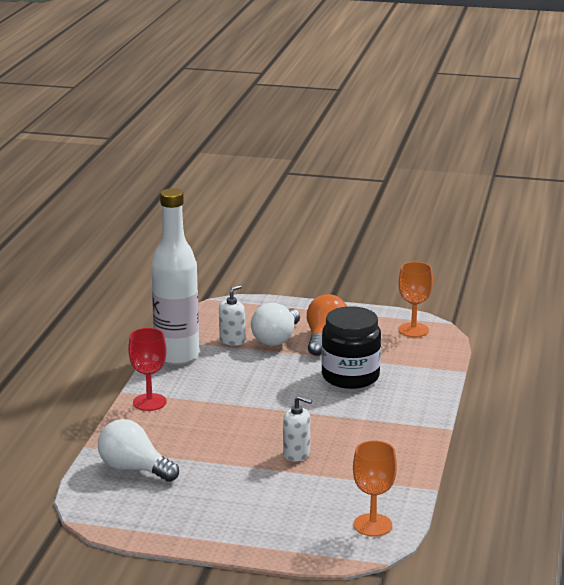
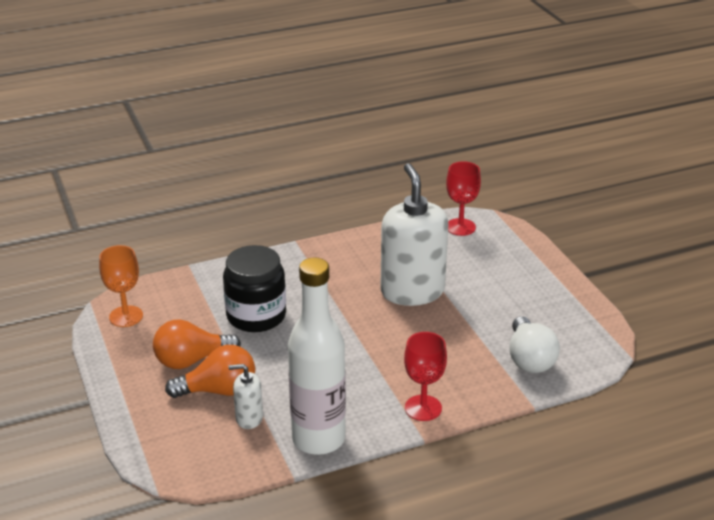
camera: 125 degrees left, 10 degrees up
white light bulb [251,303,300,346] -> orange light bulb [165,345,255,398]
white soap dispenser [283,396,312,462] -> white soap dispenser [380,163,448,306], size x2.19
orange goblet [353,441,397,537] -> red goblet [446,161,481,236]

